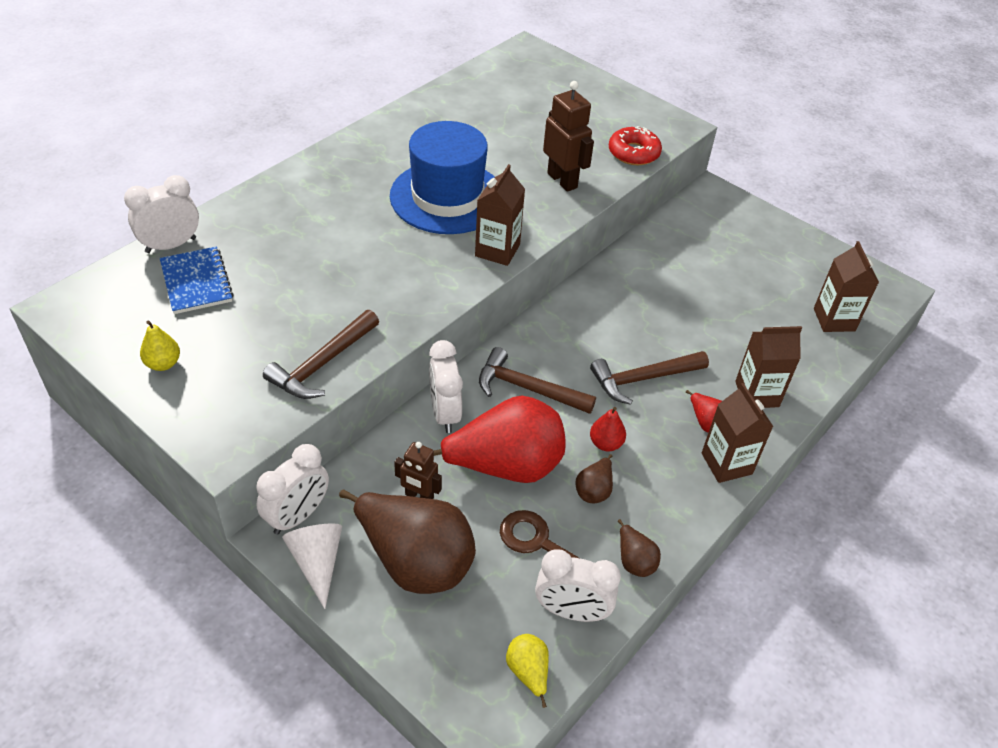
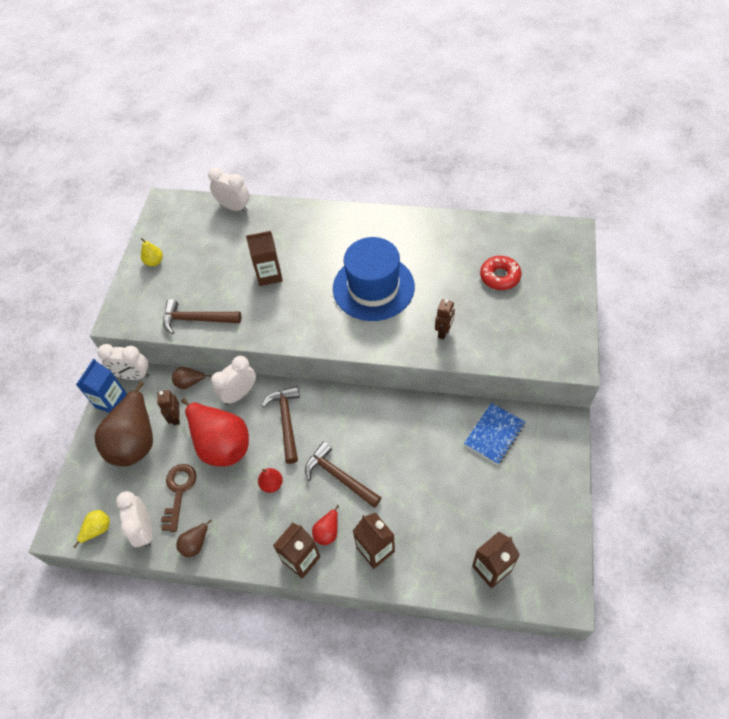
camera: 65 degrees right, 10 degrees up
blue notebook [160,246,234,314] -> blue notebook moved to [464,403,525,465]
white cone [282,524,342,609] -> blue carton [76,359,127,413]
brown carton [475,164,525,266] -> brown carton moved to [246,231,283,286]
brown robot [543,81,594,192] -> brown robot [435,299,455,340], size x0.63
brown pear [575,454,613,503] -> brown pear moved to [172,367,211,389]
red donut [609,126,662,165] -> red donut moved to [480,256,521,290]

